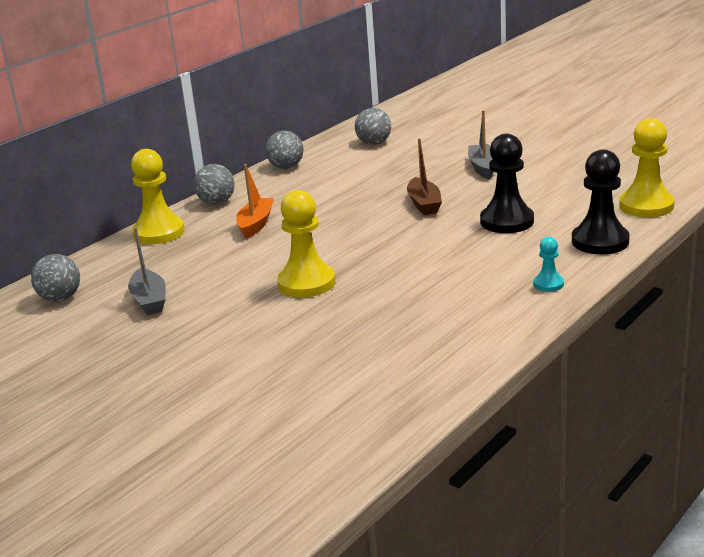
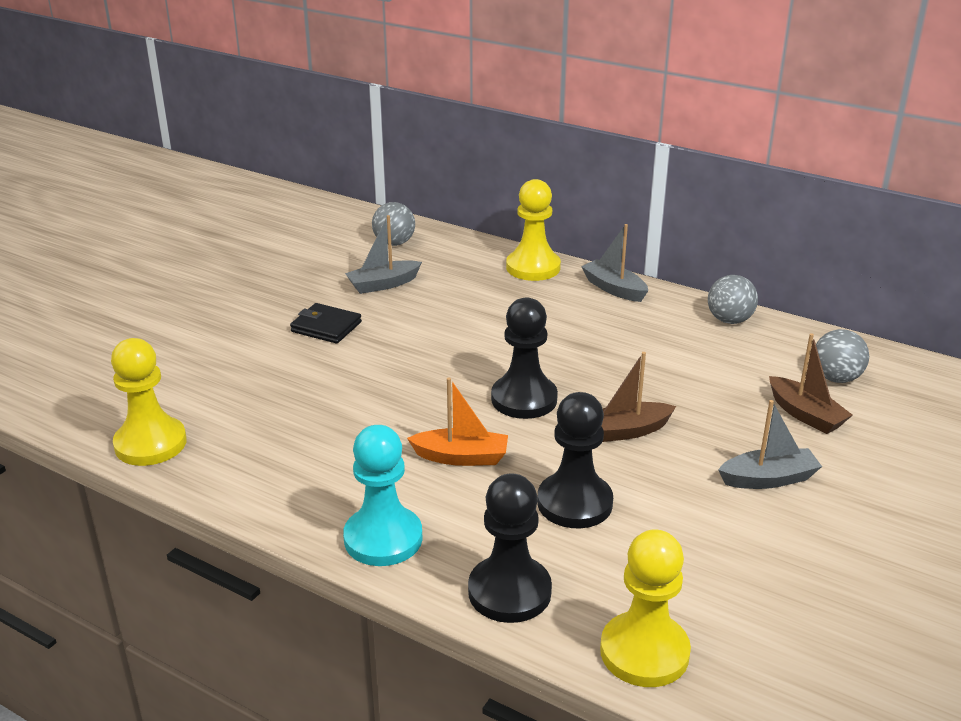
camera: 80 degrees right, 5 degrees up
grey ball [194,164,235,205] -> grey boat [581,224,648,302]
orange boat [236,164,274,238] -> orange boat moved to [407,377,508,466]
yellow pawn [277,190,335,298] -> yellow pawn moved to [111,338,187,466]
turquoise pawn [533,237,564,292] -> turquoise pawn [343,425,423,566], size x2.00
none -> black wallet [290,303,362,344]
none -> black pawn [491,297,558,419]
none -> brown boat [769,333,853,434]

